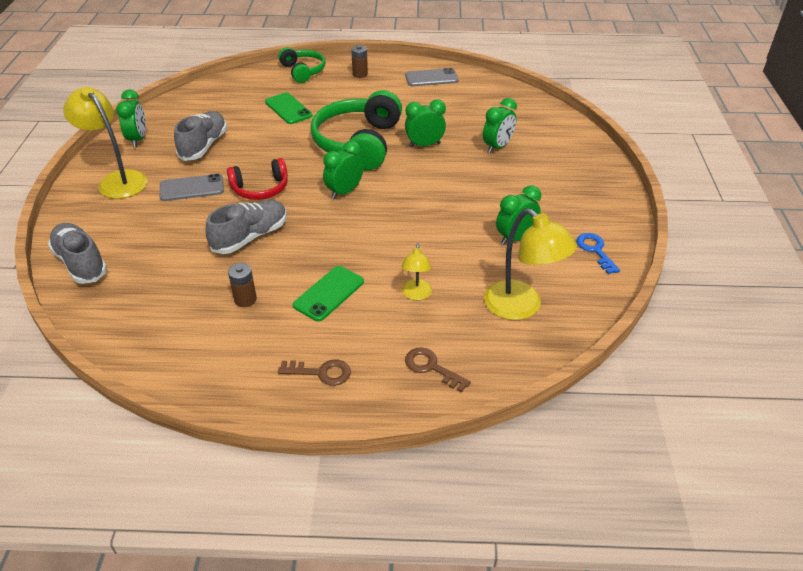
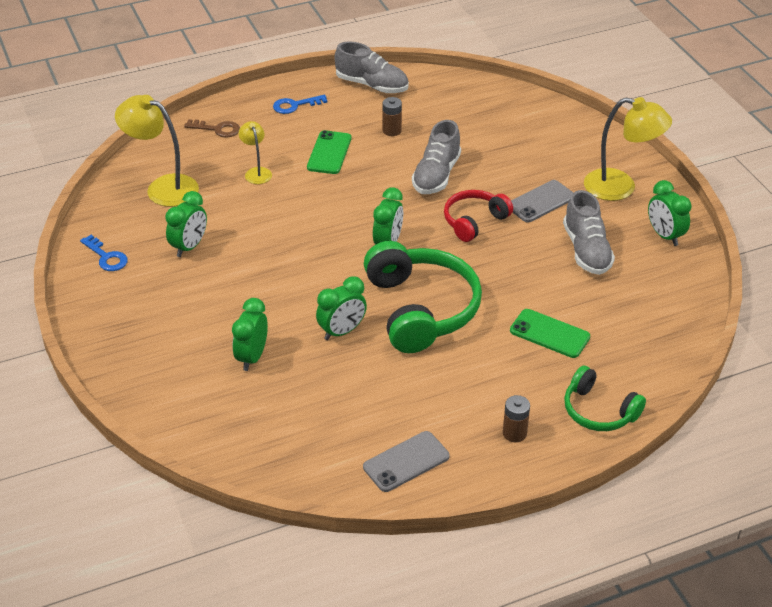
camera: 155 degrees right, 0 degrees up
grey shoe [48,223,107,284] -> grey shoe moved to [335,41,409,93]
brown key [278,359,351,386] -> blue key [273,95,327,114]

